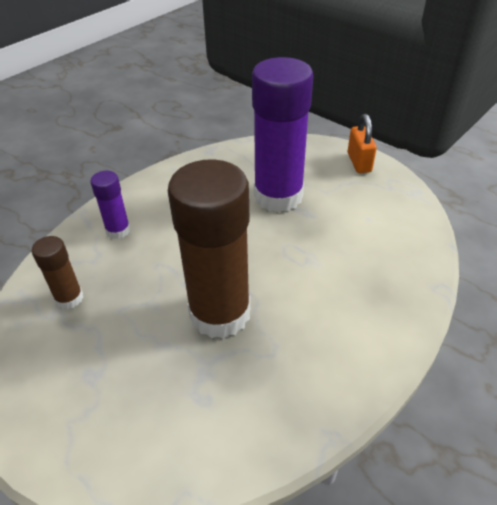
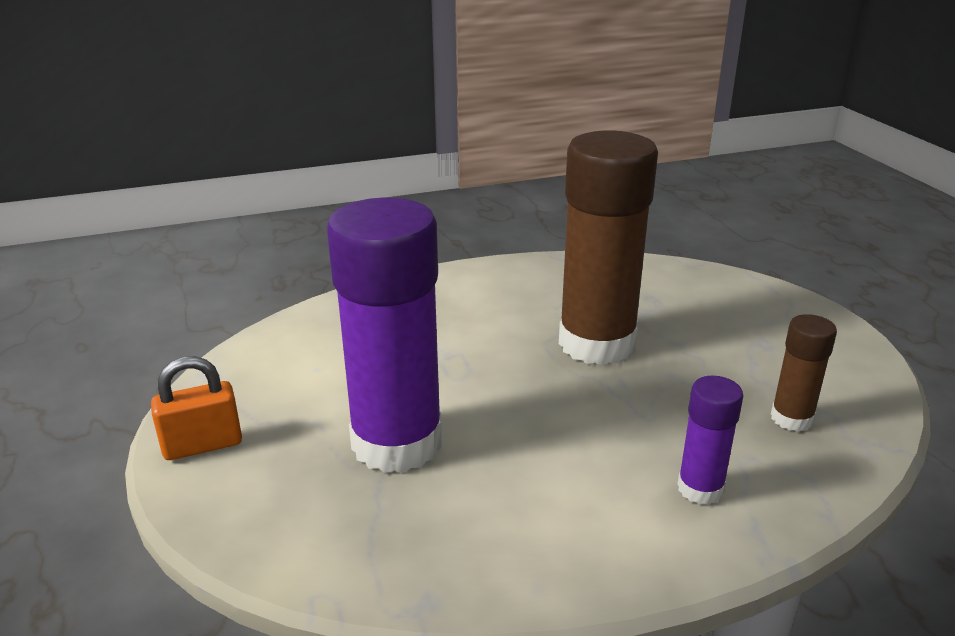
camera: 150 degrees left, 15 degrees down
orange padlock [348,114,377,173] -> orange padlock turned 45 degrees clockwise [151,356,242,460]

